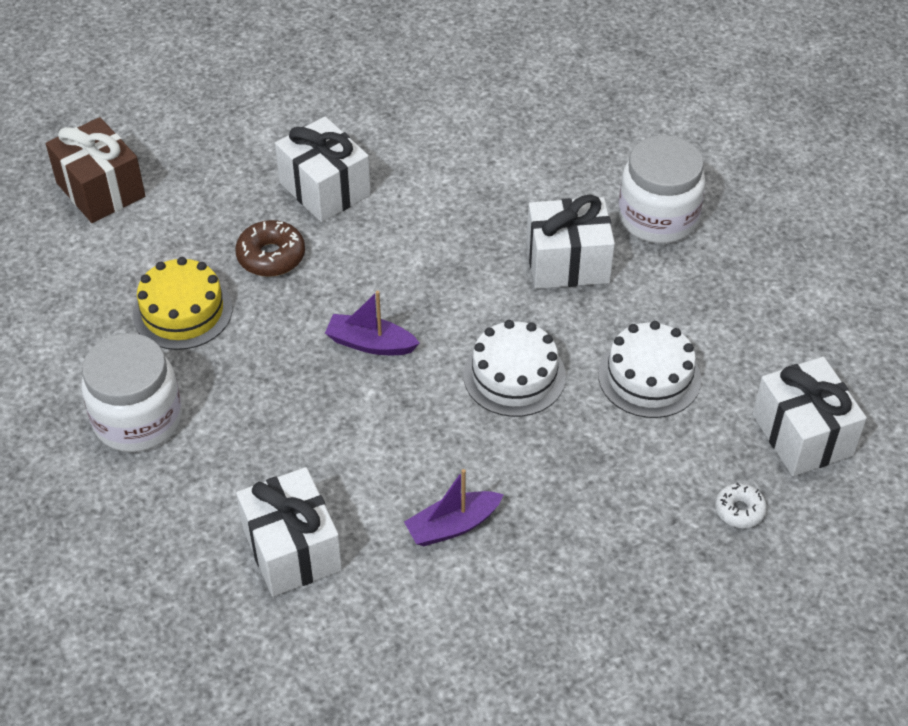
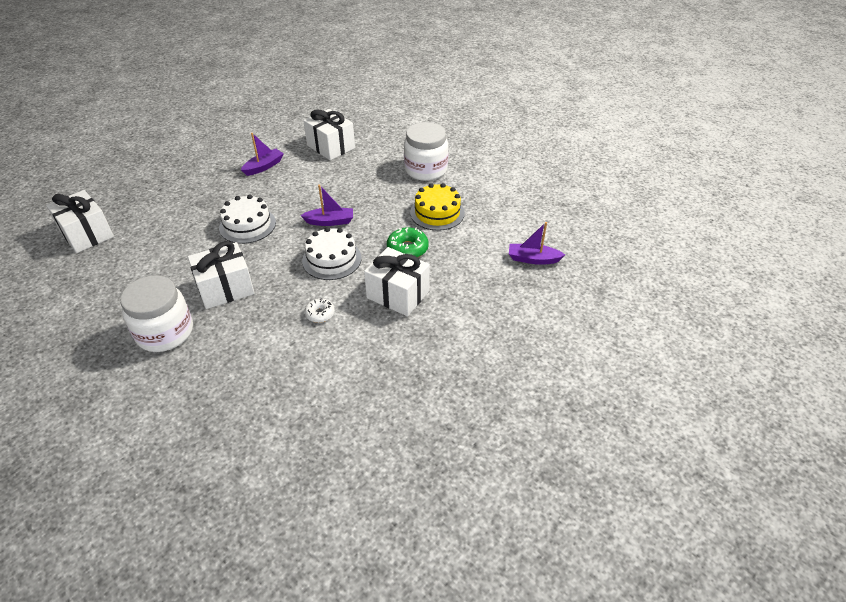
camera: 160 degrees right, 5 degrees down
brown gift [46,117,145,223] -> purple boat [509,222,565,265]
brown donut [235,220,305,277] -> green donut [387,227,429,258]
white cake [598,321,701,418] -> white cake moved to [302,227,362,280]
white donut [715,483,767,528] -> white donut moved to [304,298,335,323]

